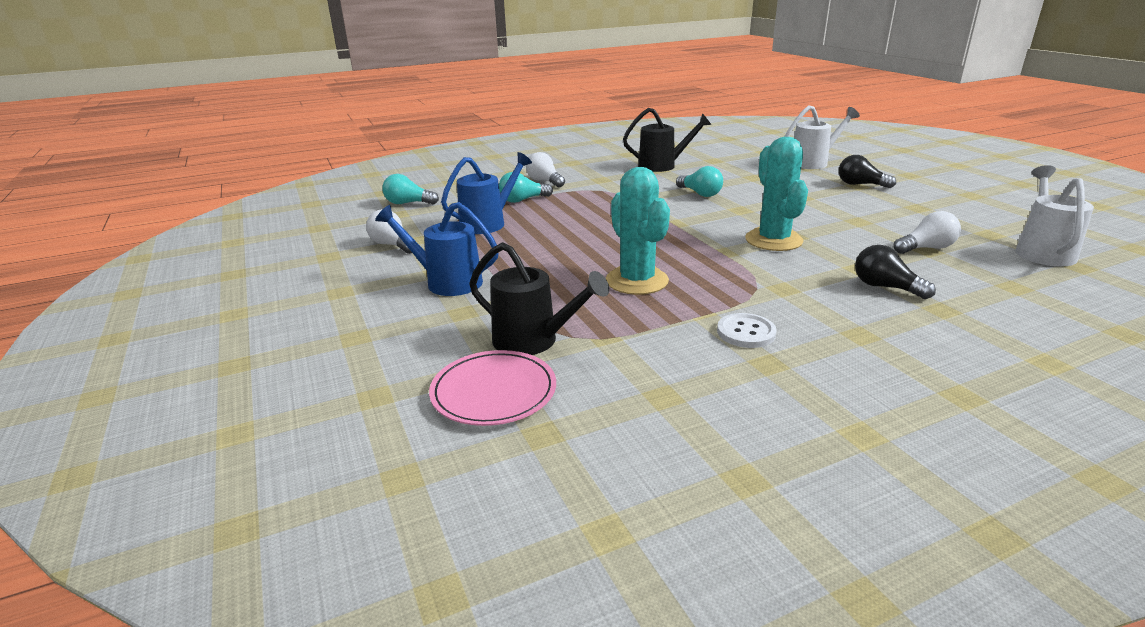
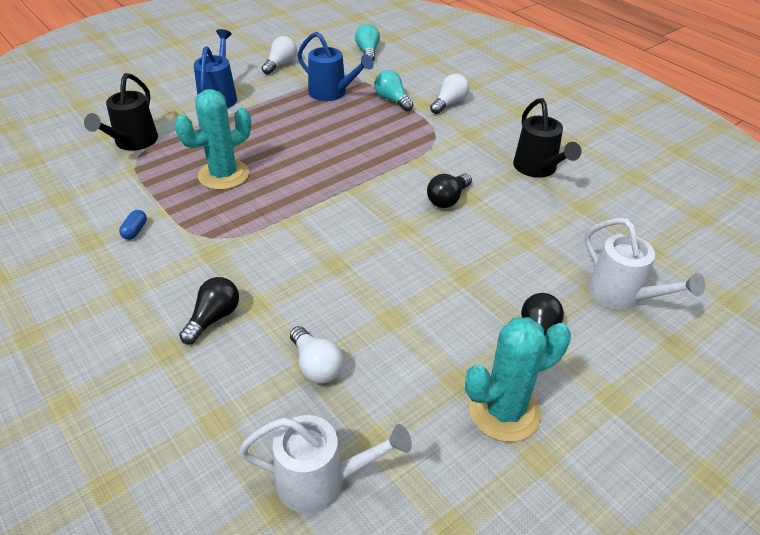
camera: 75 degrees right, 15 degrees up
pink plate [429,350,556,426] -> none
turquoise light bulb [676,166,723,197] -> black light bulb [427,173,472,208]
white button [717,313,777,348] -> blue capsule [119,210,147,240]
turquoise cactus [745,137,808,251] -> turquoise cactus moved to [465,317,571,442]

